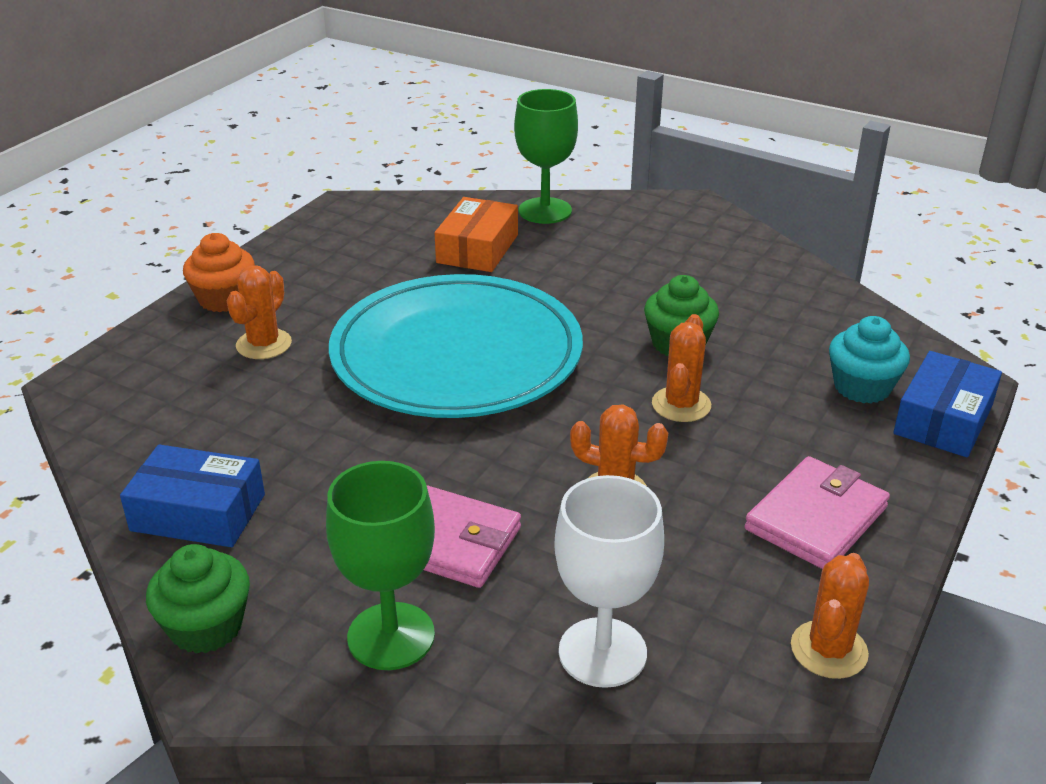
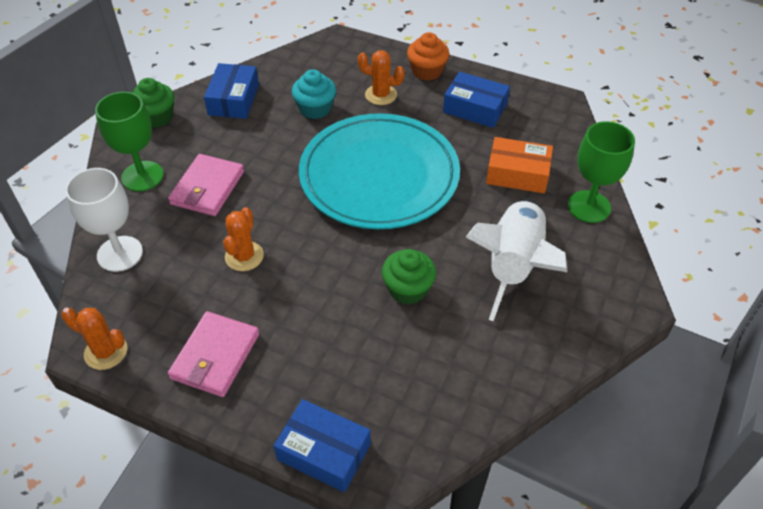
camera: 85 degrees right, 15 degrees up
orange cactus [652,314,711,422] -> none
pink wallet [744,456,890,569] -> pink wallet turned 75 degrees clockwise [168,311,259,397]
turquoise cupcake [829,316,910,404] -> turquoise cupcake moved to [292,69,336,119]
none -> blue box [443,72,510,128]
none -> white rocket [466,198,567,321]

